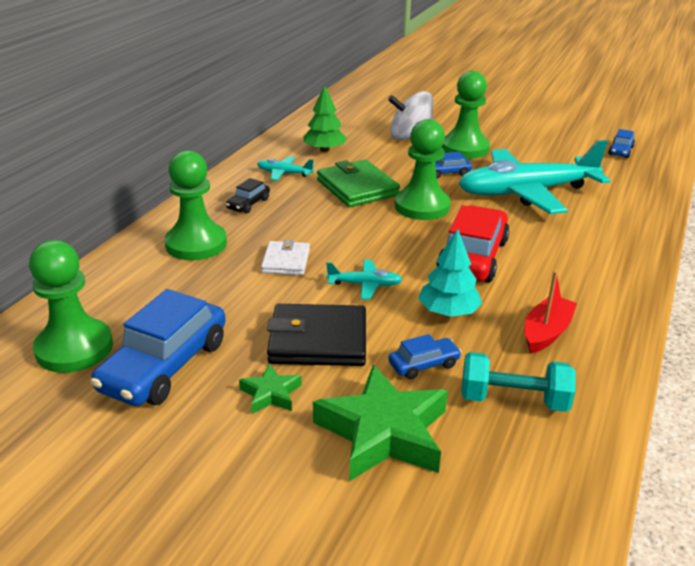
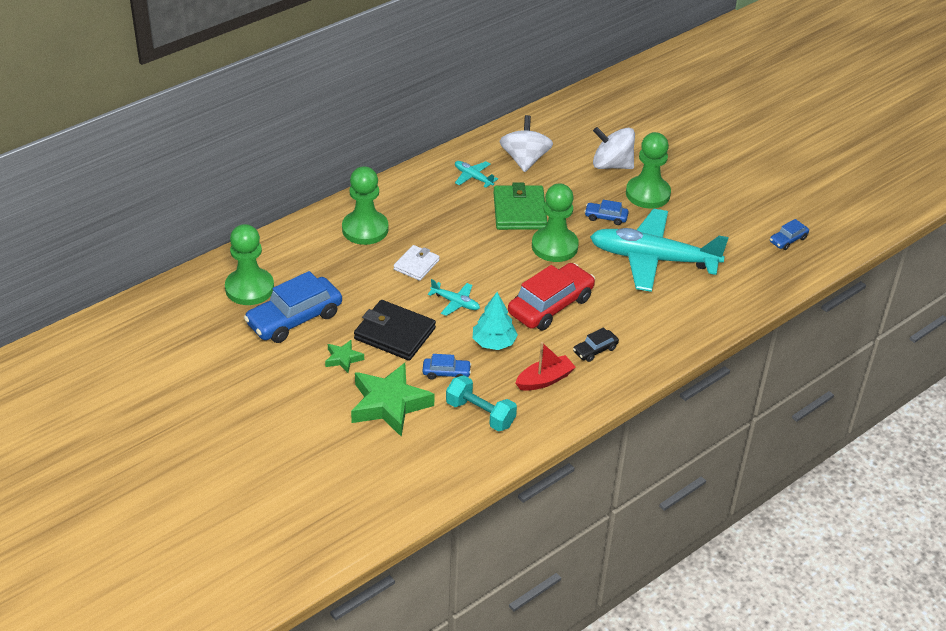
camera: 25 degrees right, 10 degrees up
black car [226,178,270,213] -> black car moved to [573,327,619,362]
green tree [303,85,347,152] -> white spinning top [499,115,553,172]

